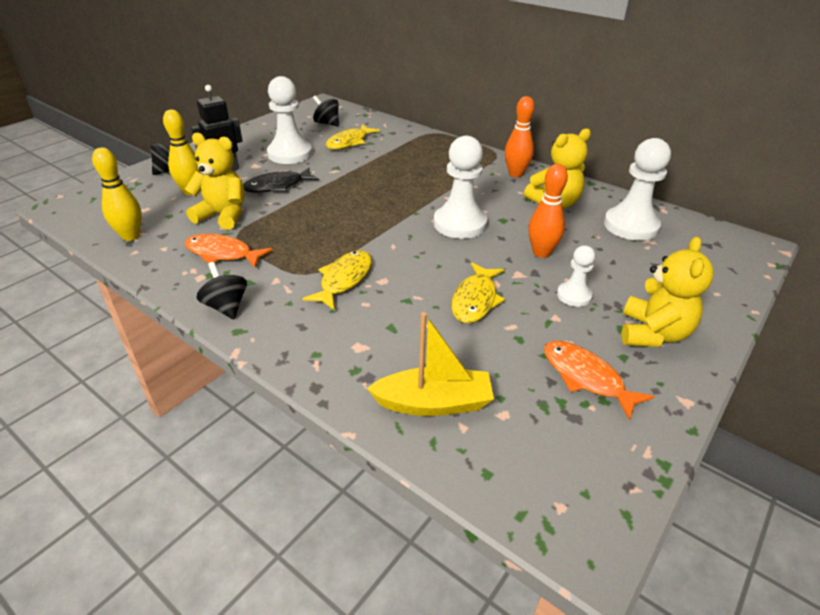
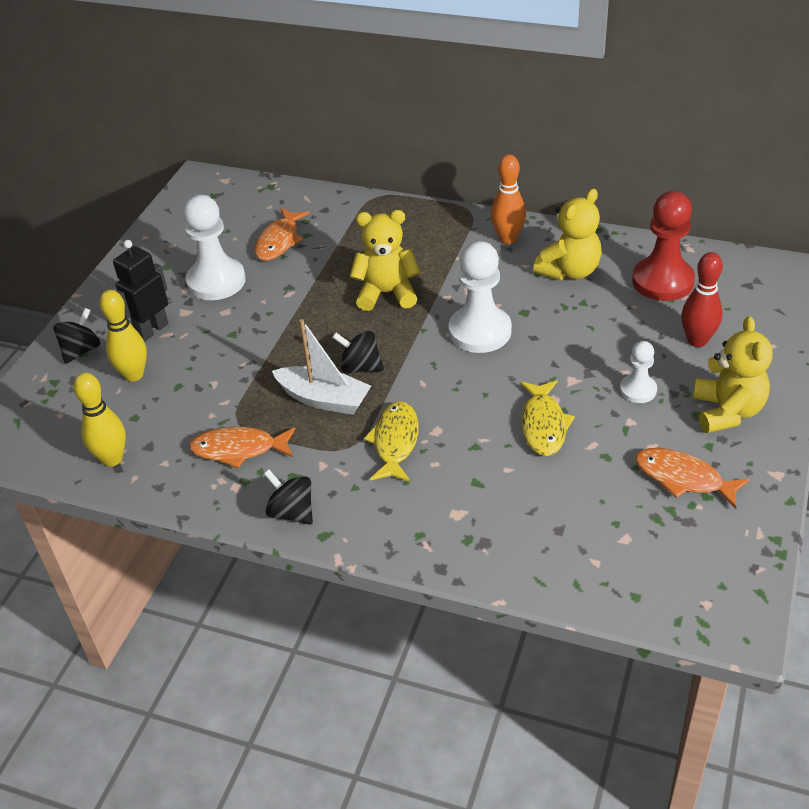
camera: 15 degrees left, 5 degrees up
yellow teddy bear [185,133,244,230] -> yellow teddy bear moved to [350,210,420,311]
black fish [243,168,319,192] -> none
black spinning top [313,95,339,126] -> black spinning top moved to [332,331,384,373]
yellow fish [326,124,380,149] -> orange fish [255,208,310,261]
yellow boat [367,312,494,416] -> none
orange bowling pin [529,164,568,258] -> none
white pawn [604,138,671,241] -> red pawn [632,191,695,301]
none -> white boat [272,319,371,415]
none -> red bowling pin [681,252,723,347]

